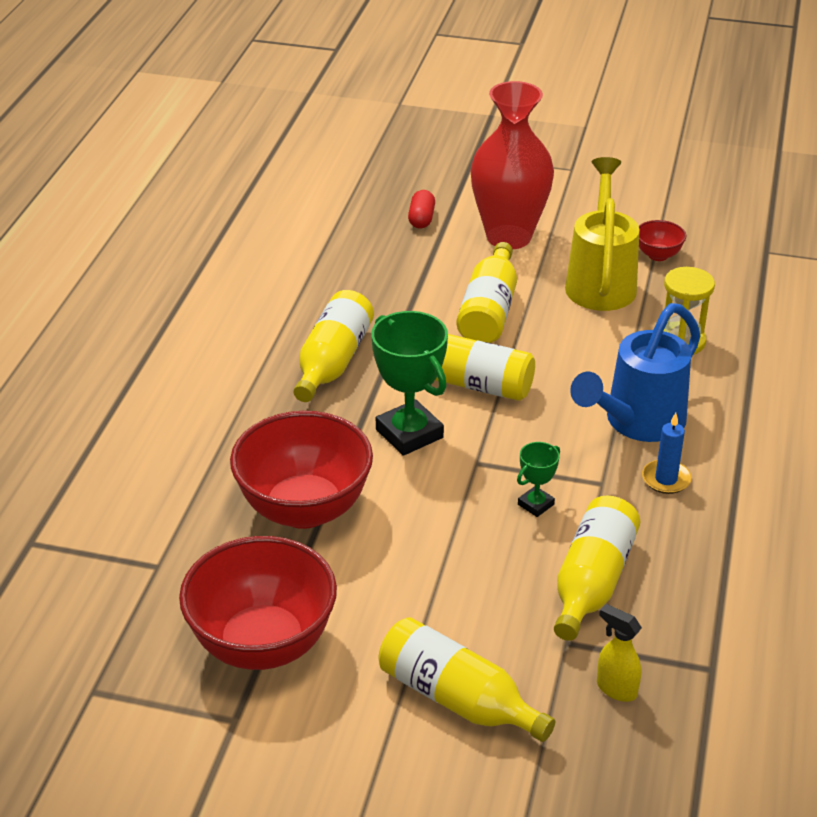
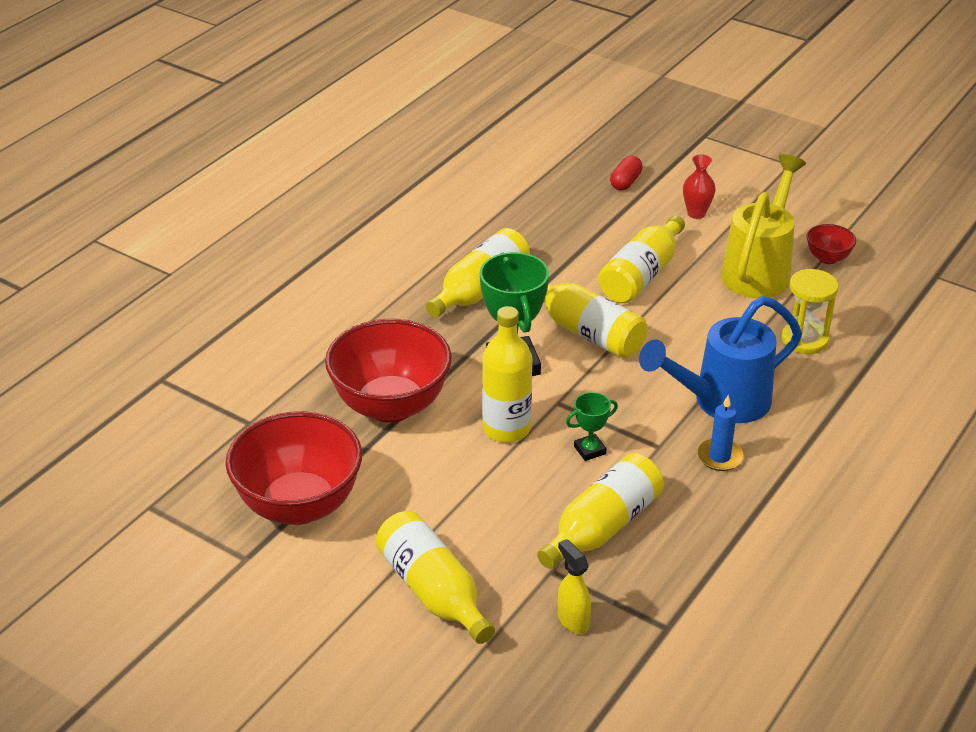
camera: 20 degrees right, 0 degrees up
red vase [471,81,554,249] -> red vase [683,154,716,219], size x0.42
none -> yellow bottle [482,306,532,443]

